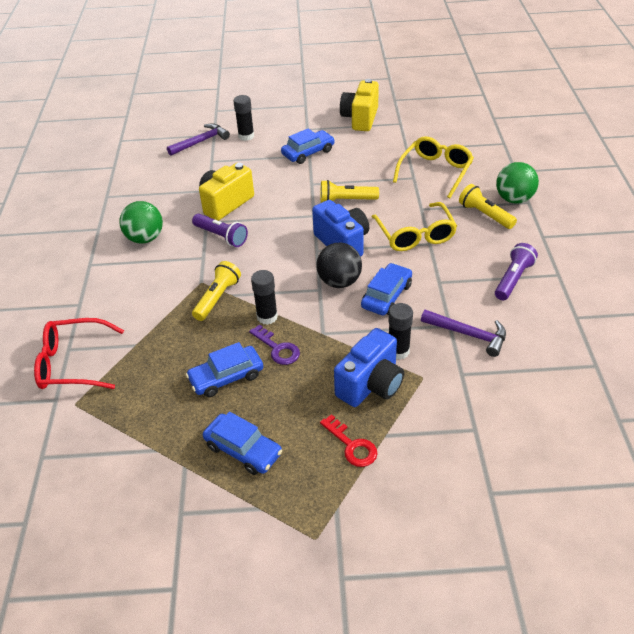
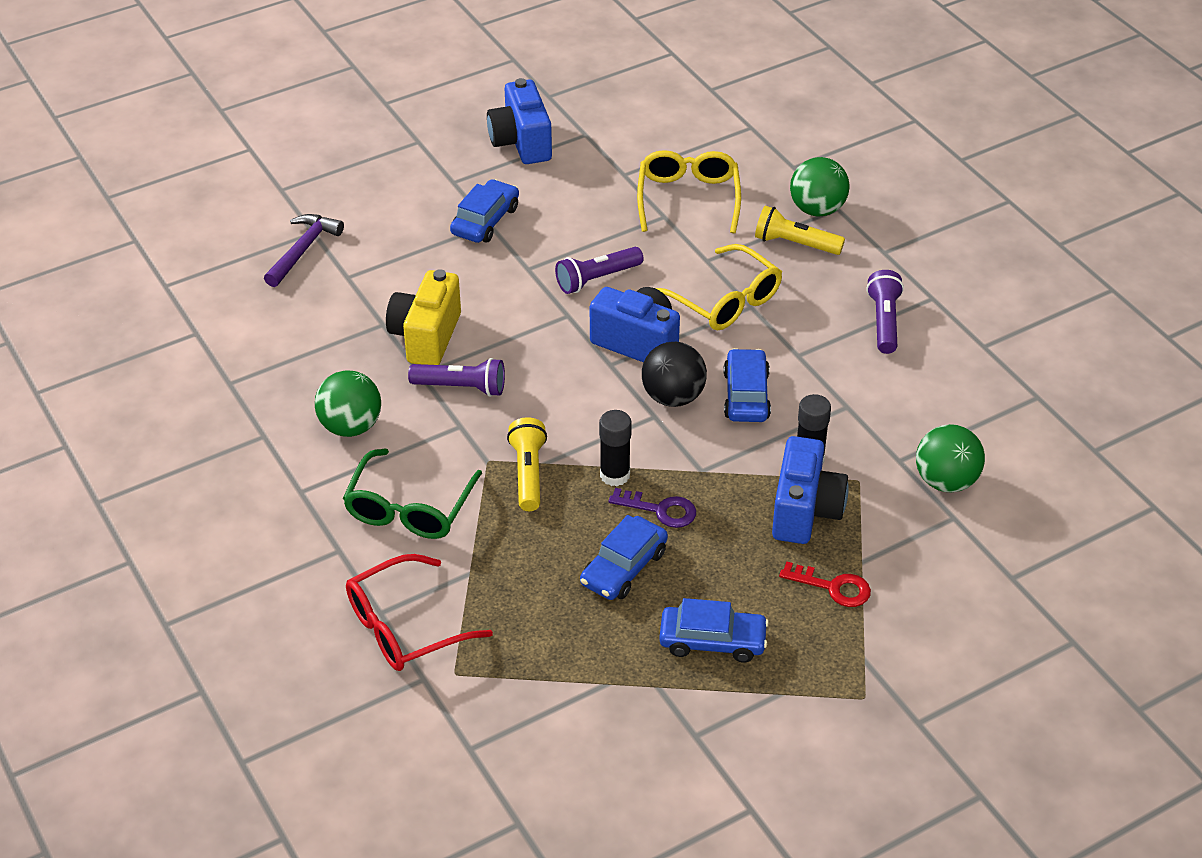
camera: 30 degrees left, 0 degrees up
black glue stick [233,95,254,141] -> none
yellow flashlight [320,180,379,203] -> purple flashlight [555,247,643,294]
yellow camera [340,79,379,131] -> blue camera [487,78,552,164]
purple hammer [421,310,506,357] -> none
none -> green glasses [343,448,482,539]
none -> green ball [916,424,985,493]

